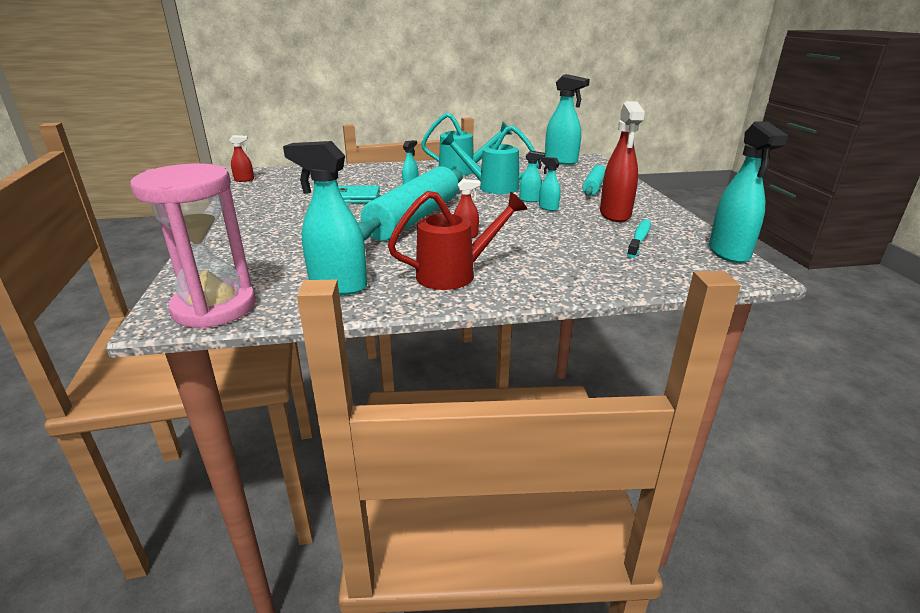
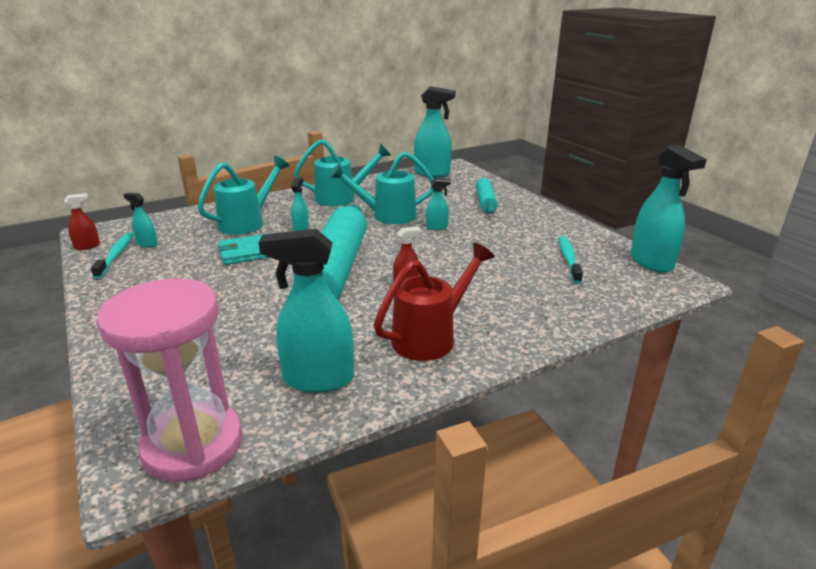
camera: 20 degrees left, 0 degrees up
turquoise spray bottle [539,157,560,211] -> turquoise spray bottle moved to [123,193,158,248]
red spray bottle [600,101,645,222] -> none
none -> turquoise toothbrush [91,232,134,279]
none -> turquoise watering can [197,156,289,235]

